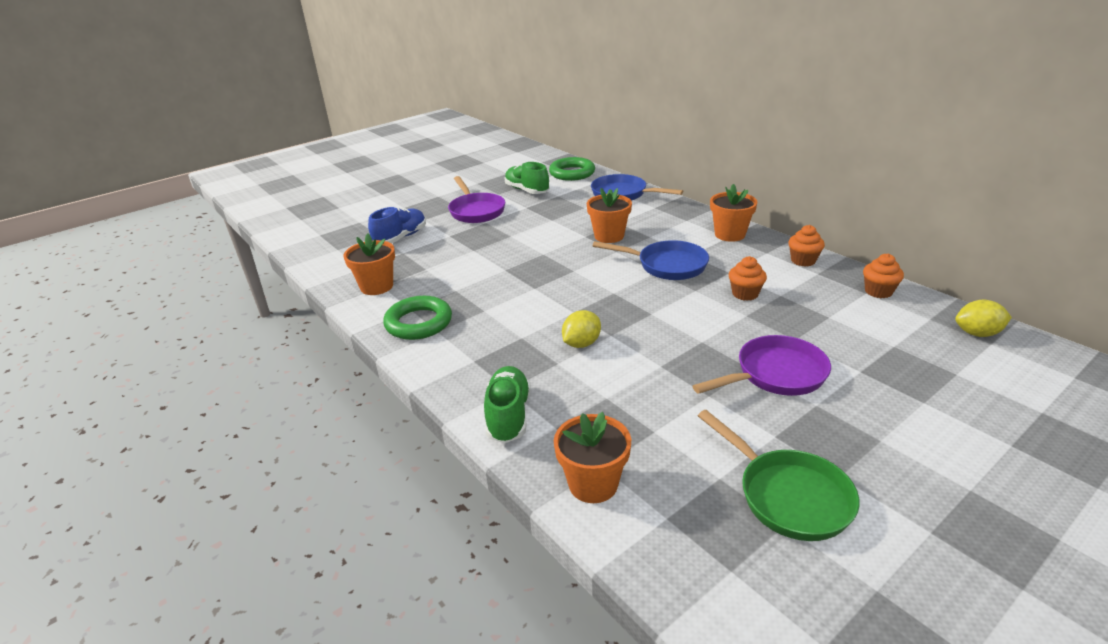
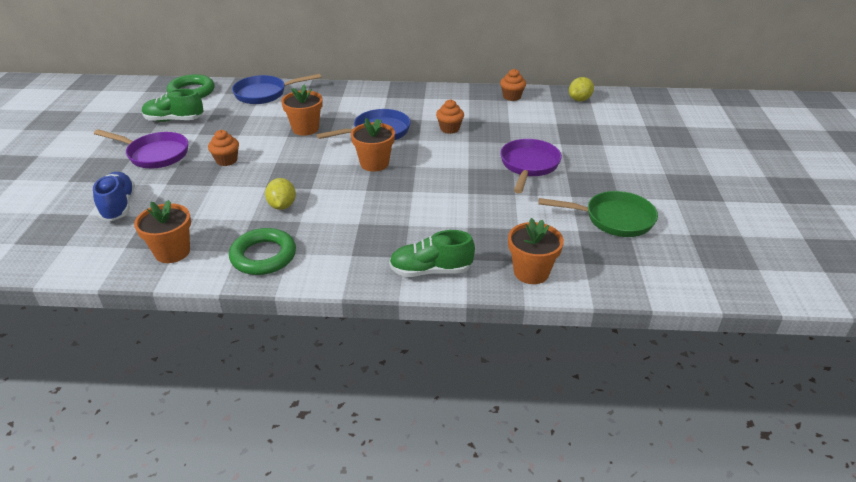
camera: 50 degrees left, 5 degrees up
green shoe [484,366,531,443] -> green shoe turned 45 degrees counterclockwise [389,230,475,277]
yellow lemon [562,310,601,348] -> yellow lemon moved to [265,178,296,210]
orange flower pot [710,184,757,242] -> orange flower pot moved to [351,118,395,172]
orange cupcake [788,225,825,267] -> orange cupcake moved to [208,130,239,166]

